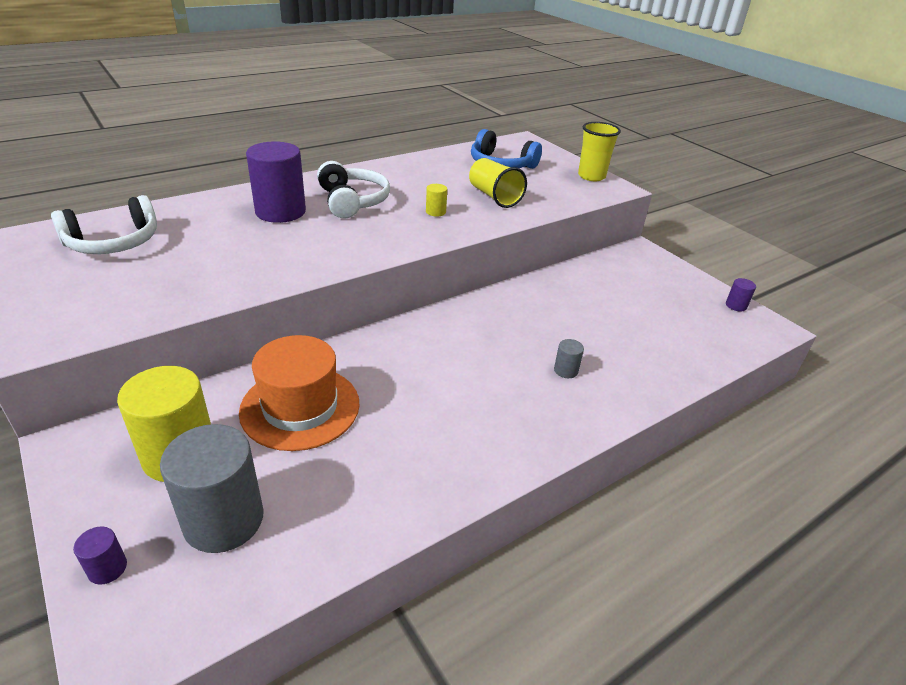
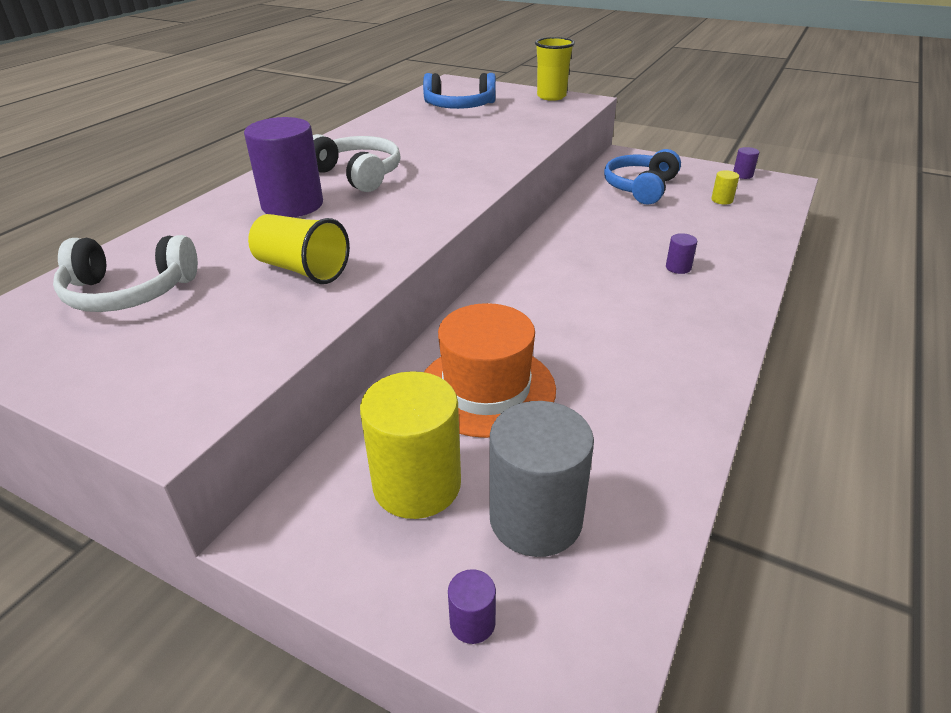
camera: 25 degrees left, 0 degrees up
white headphones [51,195,157,254] -> white headphones turned 60 degrees clockwise [53,235,198,312]
yellow cylinder [426,184,447,216] -> yellow cylinder moved to [711,170,739,205]
yellow cup [469,158,527,208] -> yellow cup moved to [248,214,350,284]
grey cylinder [554,339,584,378] -> purple cylinder [666,233,697,274]
none -> blue headphones [604,149,681,204]

